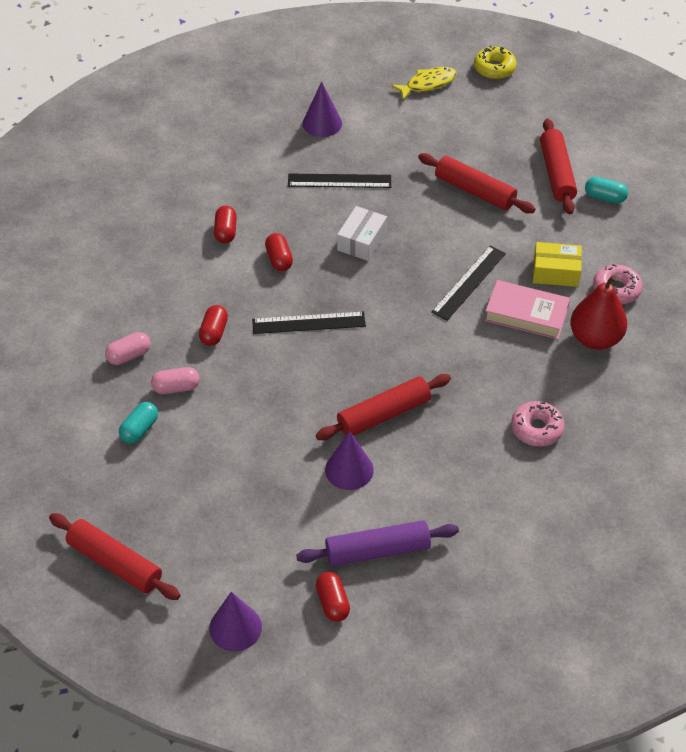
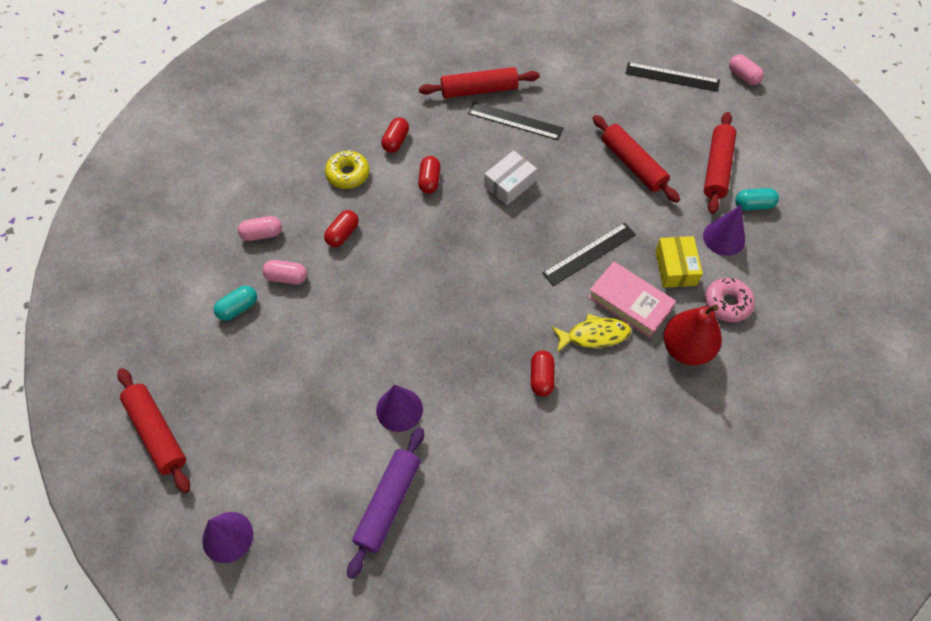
camera: 20 degrees right, 10 degrees up
black ruler [252,311,366,334] -> black ruler moved to [625,62,720,92]
purple rolling pin [296,521,459,566] -> purple rolling pin turned 75 degrees counterclockwise [347,427,424,579]
purple cone [302,82,342,137] -> purple cone moved to [703,205,745,256]
red rolling pin [316,374,451,440] -> red rolling pin moved to [419,67,540,98]
red capsule [316,572,350,622] -> red capsule moved to [531,351,554,397]
yellow fish [391,67,457,100] -> yellow fish moved to [552,314,631,352]
yellow donut [474,45,517,79] -> yellow donut moved to [325,150,370,189]
pink donut [511,401,564,447] -> none
yellow box [533,242,582,287] -> yellow box turned 60 degrees clockwise [655,236,703,288]
turquoise capsule [585,177,628,203] -> turquoise capsule turned 45 degrees counterclockwise [735,188,779,210]
none -> pink capsule [729,54,764,85]

